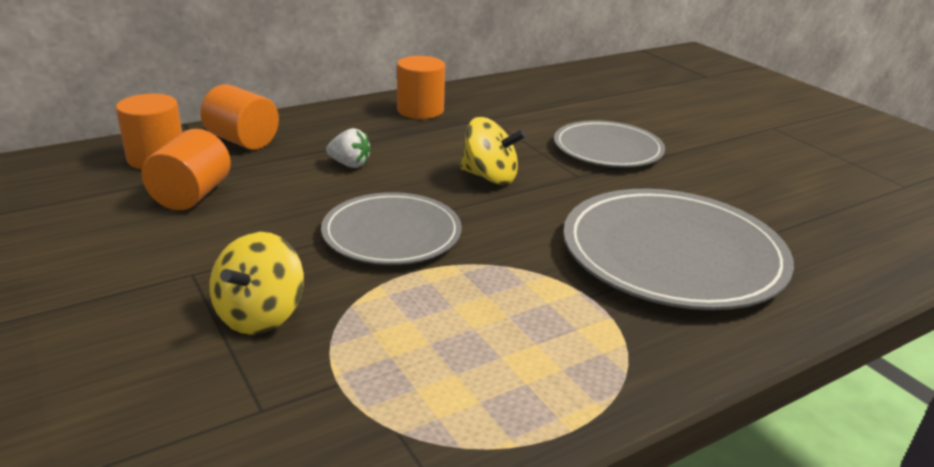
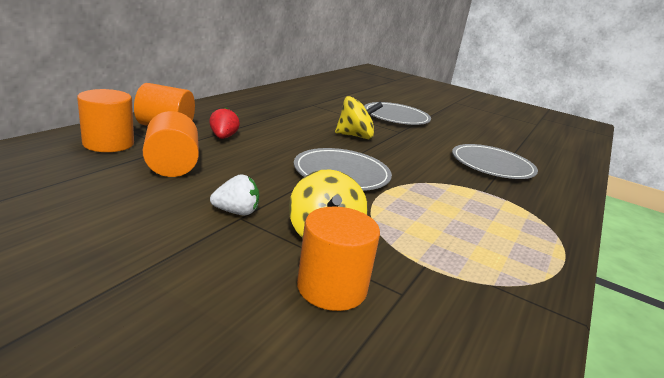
camera: 30 degrees left, 5 degrees down
white strawberry [326,128,371,168] -> white strawberry moved to [210,174,259,216]
orange cylinder [397,56,445,119] -> orange cylinder moved to [297,206,380,311]
grey plate [563,189,794,310] -> grey plate [452,144,538,179], size x0.64
none -> red strawberry [209,107,240,139]

